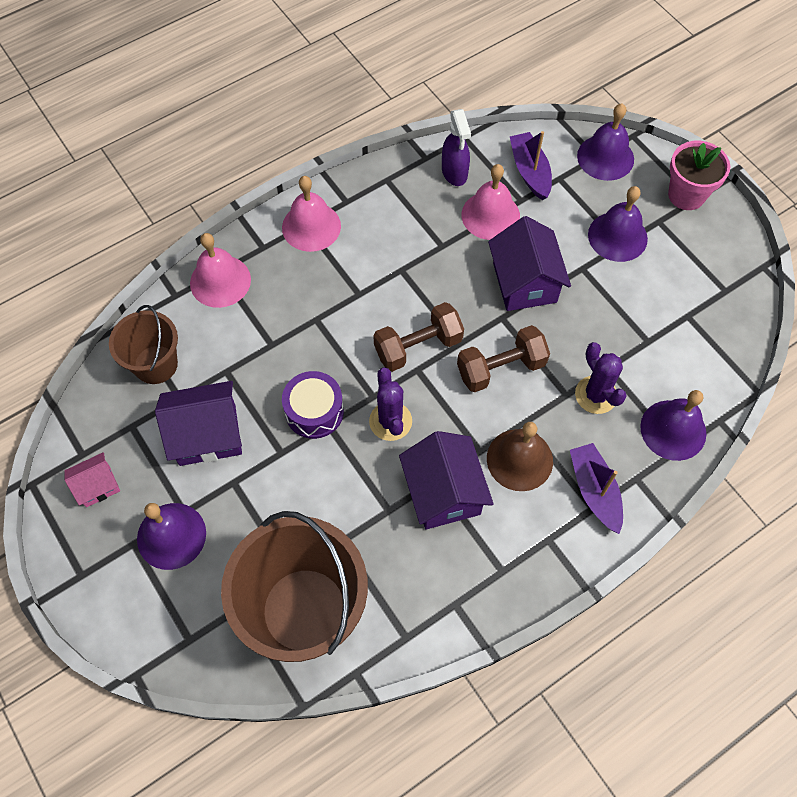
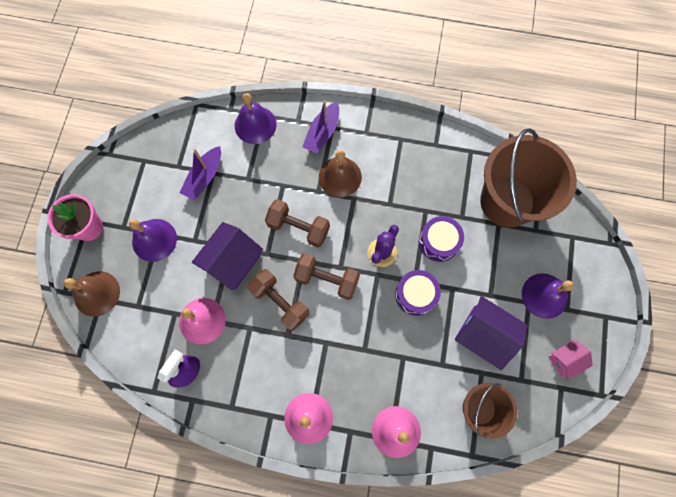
camera: 135 degrees left, 10 degrees up
pink house [64,452,120,507] -> pink house turned 45 degrees counterclockwise [549,339,593,380]
purple house [399,431,494,529] -> none
purple boat [510,131,552,200] -> purple boat moved to [180,146,221,200]
purple cactus [575,342,627,414] -> none
purple bell [577,103,634,181] -> brown bell [64,271,120,317]
none -> brown dumbbell [247,269,310,331]
none -> purple drum [419,216,464,262]

